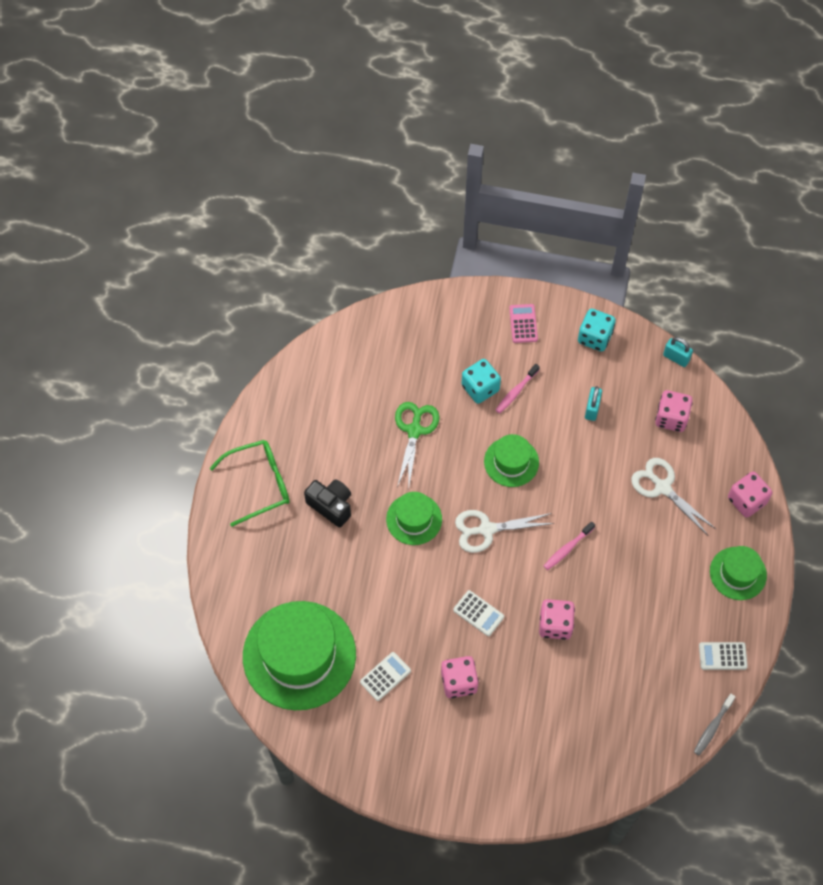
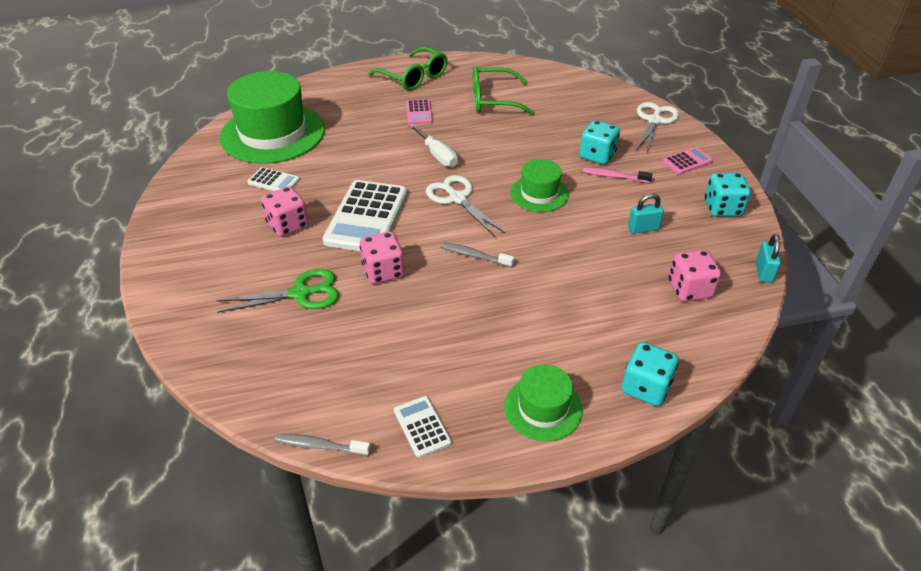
camera: 65 degrees right, 20 degrees down
black camera [304,479,351,528] -> pink calculator [406,99,433,124]
green hat [386,492,442,545] -> white screwdriver [409,124,458,167]
green scissors [395,402,439,487] -> green scissors moved to [217,269,339,313]
white calculator [453,590,504,636] -> white calculator [322,180,407,251], size x2.05
pink toothbrush [544,521,595,570] -> grey toothbrush [441,242,514,267]
white scissors [631,458,716,535] -> white scissors moved to [636,102,679,153]
pink dice [728,472,772,517] -> turquoise dice [622,342,679,406]
none -> green glasses [473,66,535,115]

